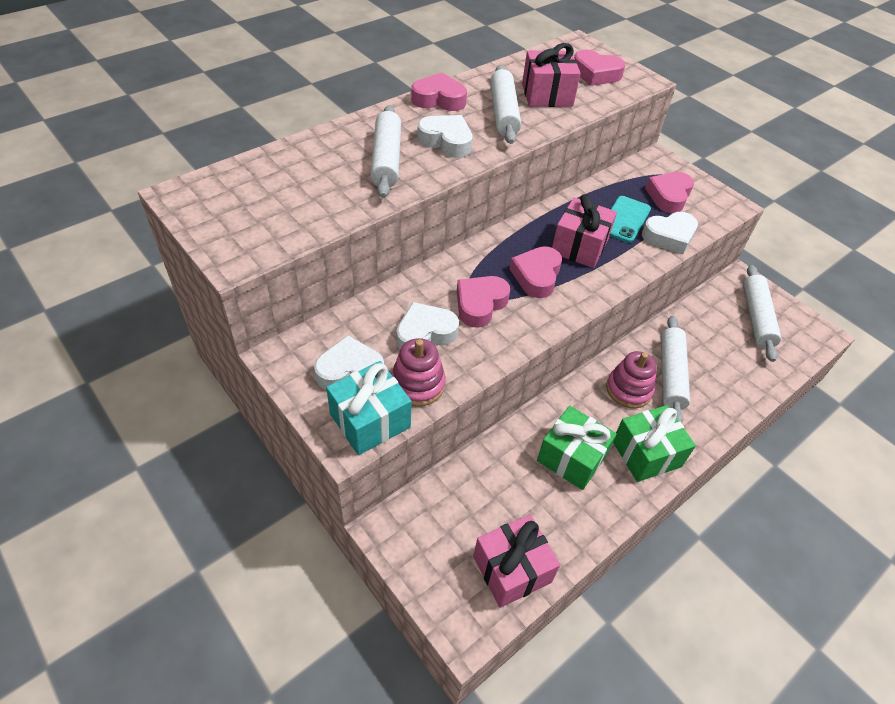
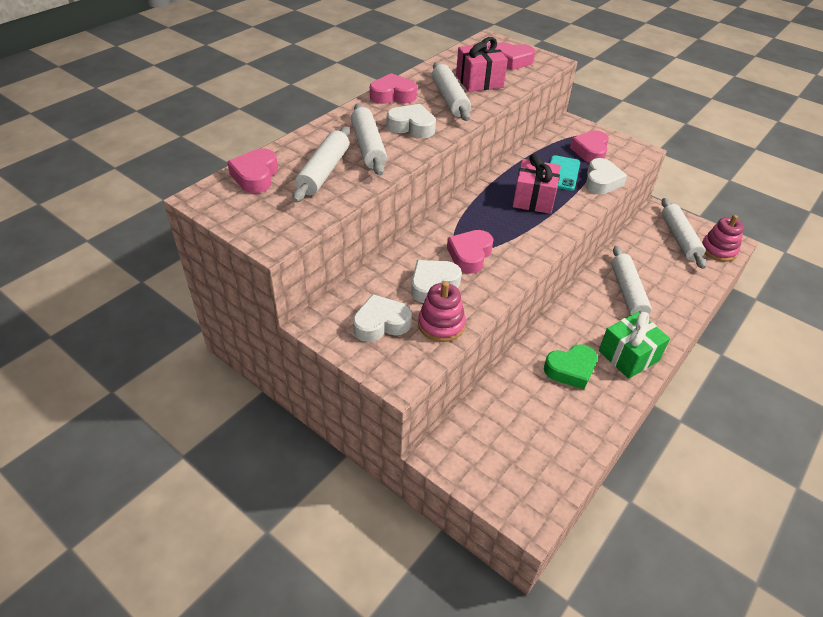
camera: 10 degrees left, 5 degrees down
turquoise gift [326,361,411,455] -> none
pink gift [473,514,560,608] -> none
pink heart [510,246,562,298] -> pink heart moved to [227,148,278,193]
green gift [537,406,617,490] -> green heart [544,344,597,390]
pink stacking toy [606,351,657,408] -> pink stacking toy moved to [702,215,744,262]
white heart [642,212,698,254] -> white heart turned 45 degrees counterclockwise [585,158,627,194]
none -> white rolling pin [293,127,350,202]

